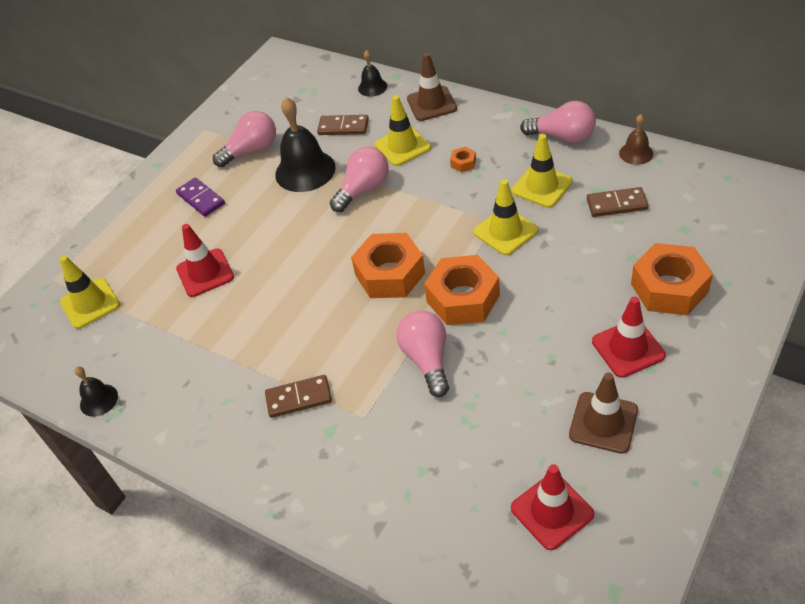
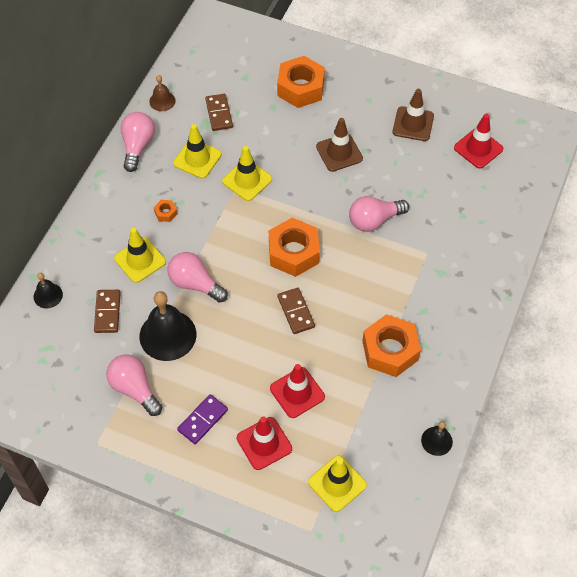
camera: 105 degrees left, 10 degrees up
brown domino [265,375,332,418] -> brown domino moved to [278,288,315,334]
brown traffic cone [407,53,457,121] -> brown traffic cone moved to [316,118,363,172]
orange nut [424,255,500,325] -> orange nut moved to [362,314,421,377]
red traffic cone [592,296,666,378] -> red traffic cone moved to [237,416,292,470]

